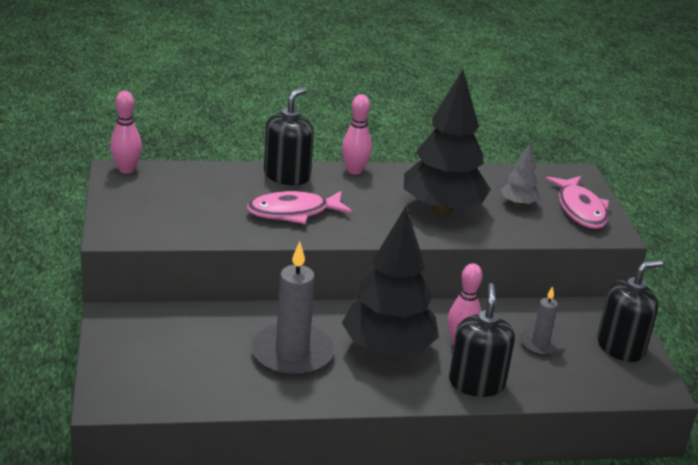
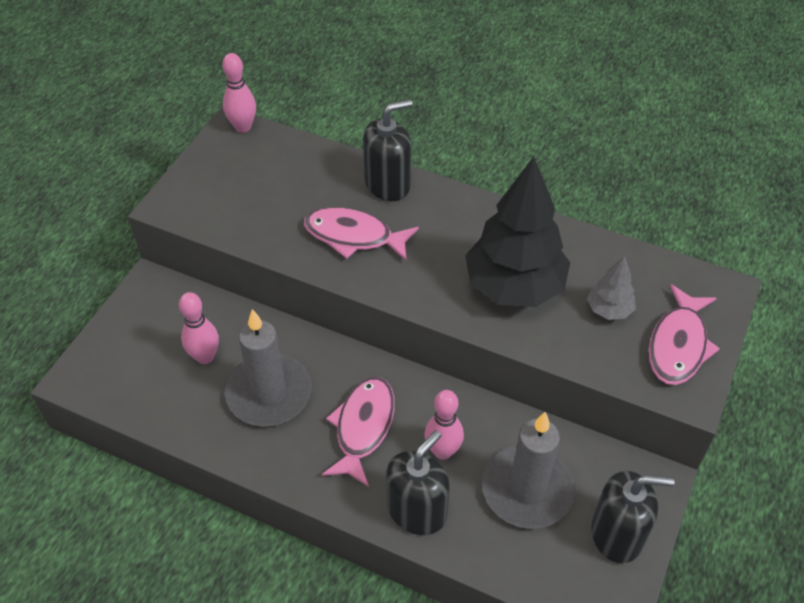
camera: 35 degrees right, 20 degrees up
pink bowling pin [342,94,372,175] -> pink bowling pin moved to [179,292,219,364]
black tree [342,206,439,357] -> pink fish [322,377,395,487]
grey candle [519,286,563,356] -> grey candle [482,412,576,529], size x1.82

